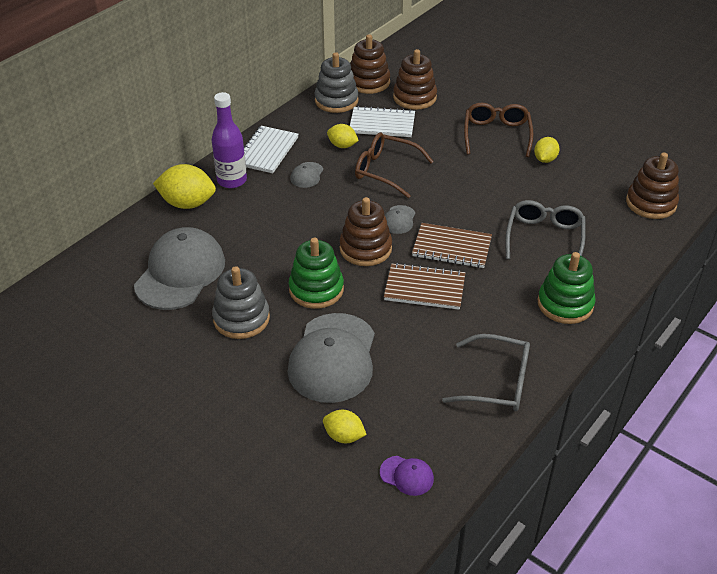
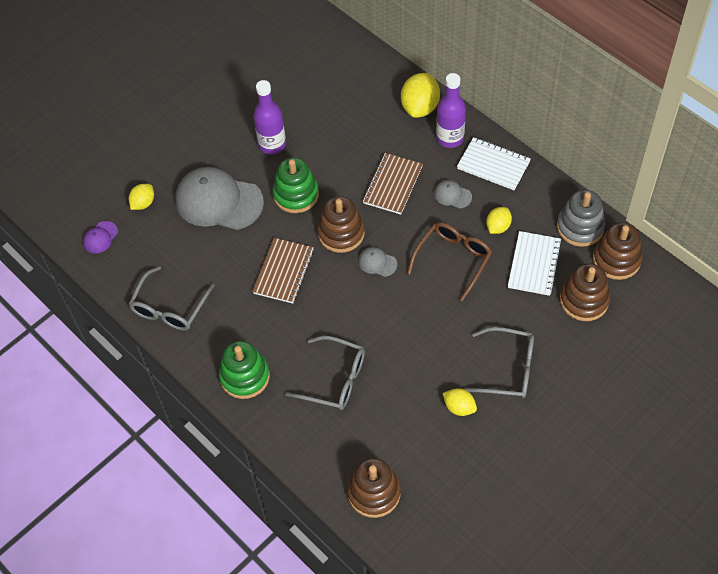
camera: 100 degrees right, 15 degrees up
grey cap [134,227,225,310] -> none
grey stacking toy [212,266,270,339] -> purple bottle [254,80,286,154]
brown notebook [412,223,492,268] -> brown notebook moved to [363,153,423,215]
brown glasses [464,103,533,157] -> grey glasses [463,327,534,398]

